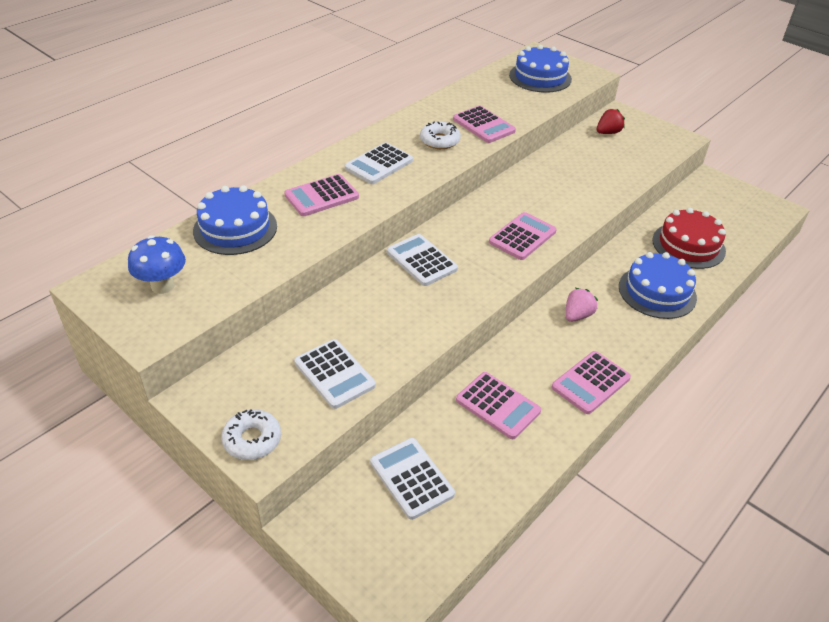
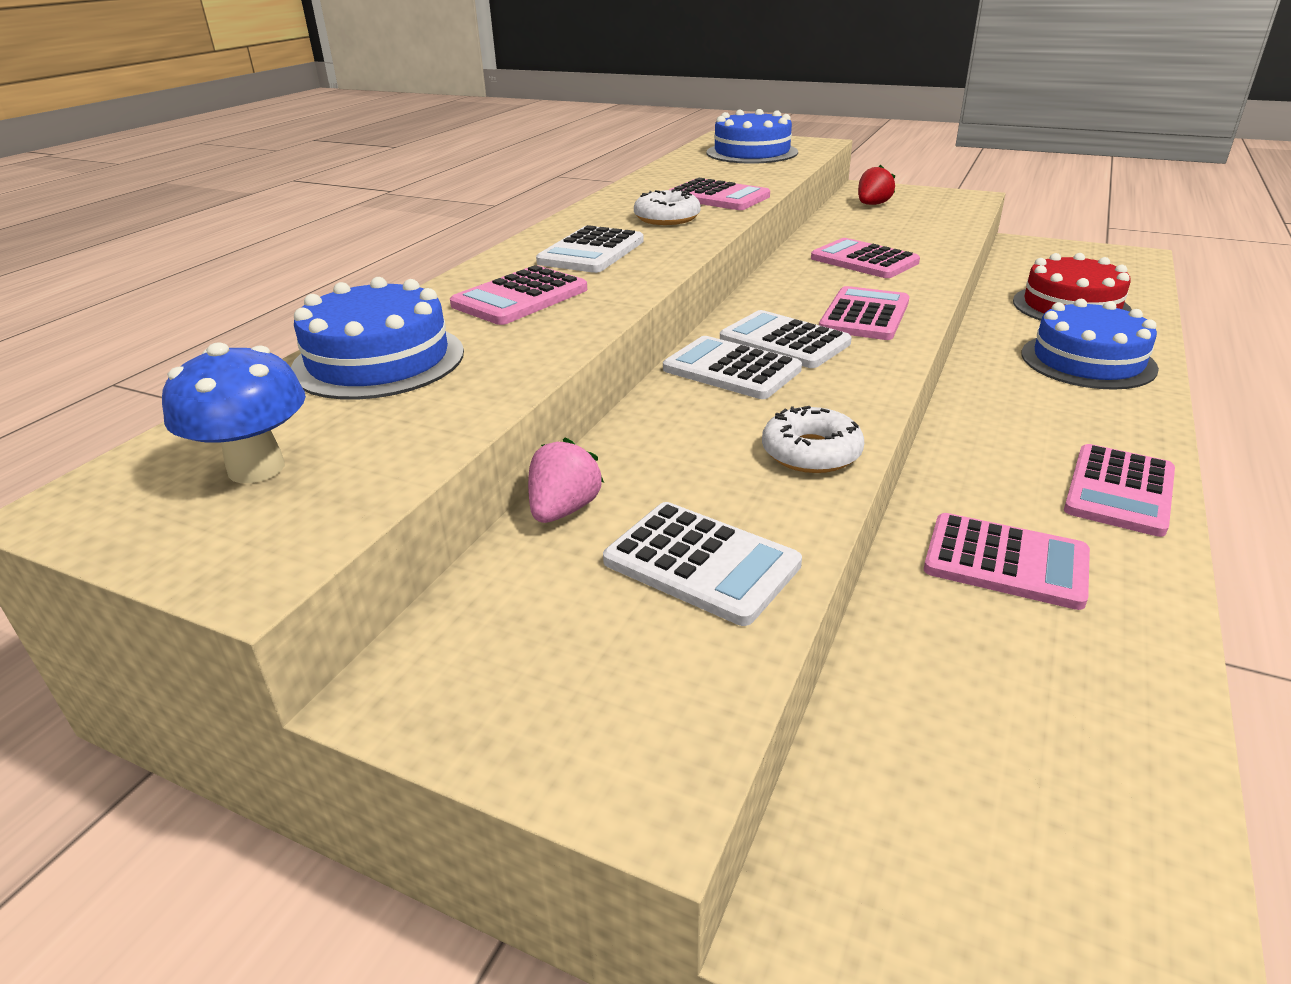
camera: 15 degrees left, 10 degrees down
white donut [221,409,281,460] -> white donut moved to [762,406,864,473]
white calculator [370,438,455,520] -> white calculator moved to [720,310,852,368]
pink strawberry [565,288,598,322] -> pink strawberry moved to [528,438,604,523]
none -> pink calculator [811,238,920,278]

